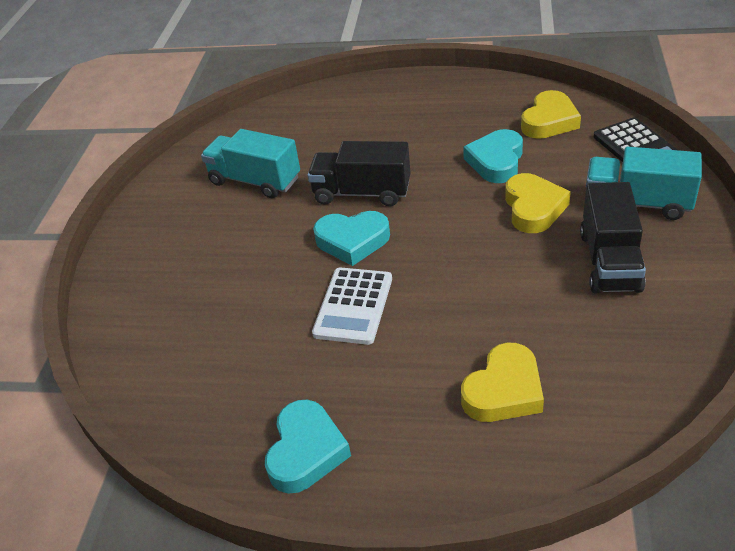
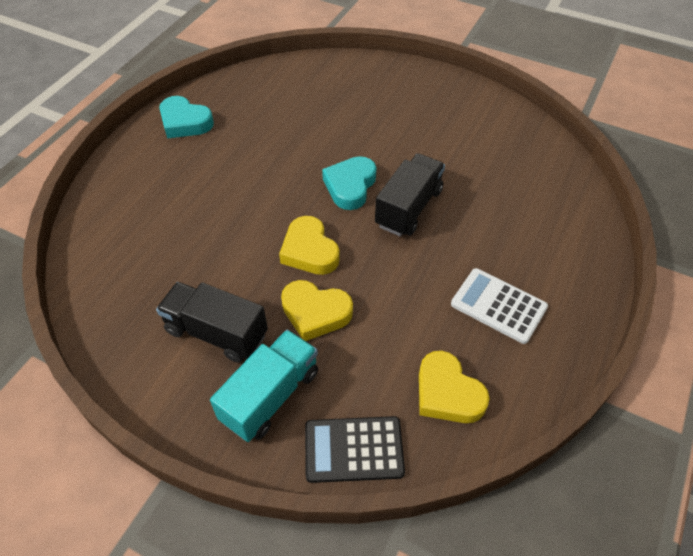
camera: 105 degrees right, 10 degrees up
turquoise truck [201,129,300,198] -> none
white calculator [312,267,392,345] -> white calculator moved to [451,268,548,344]
yellow heart [461,343,544,422] -> yellow heart moved to [279,216,340,275]
turquoise heart [463,129,523,183] -> none

